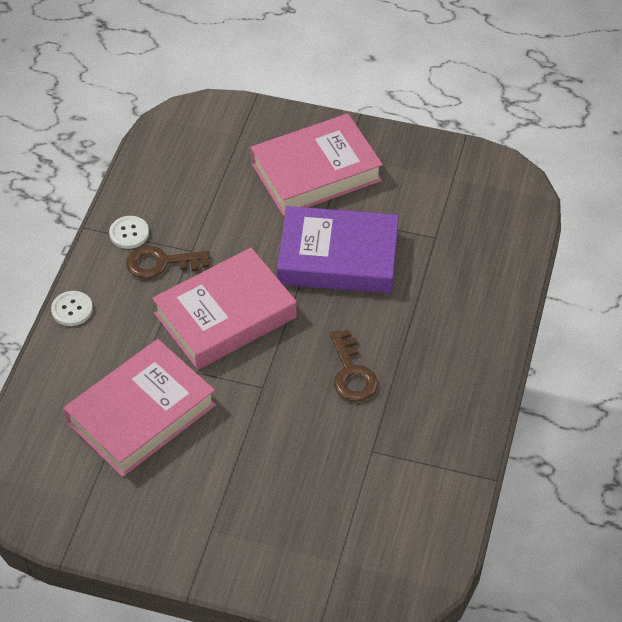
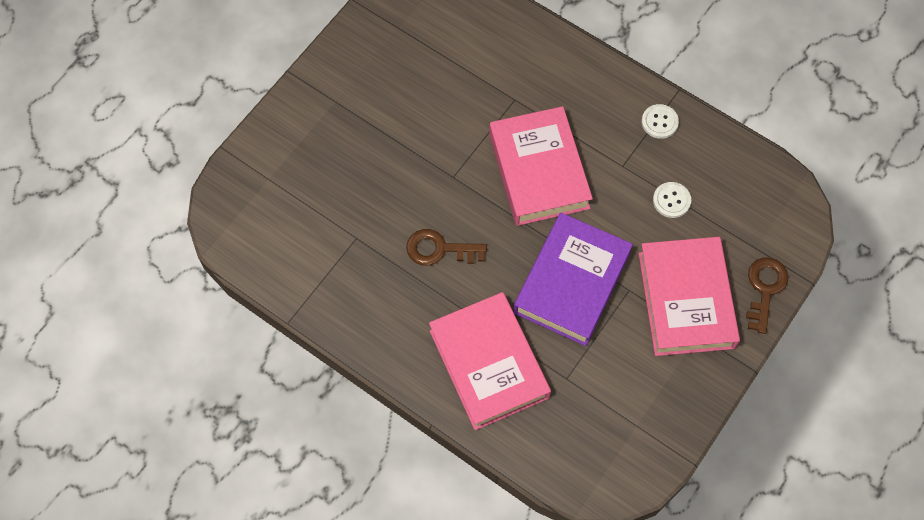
camera: 110 degrees right, 15 degrees up
white button [51,291,93,326] -> white button moved to [653,182,691,218]
pink book [64,339,216,477] -> pink book moved to [429,292,551,430]
brown key [126,246,210,279] -> brown key moved to [746,258,789,334]

